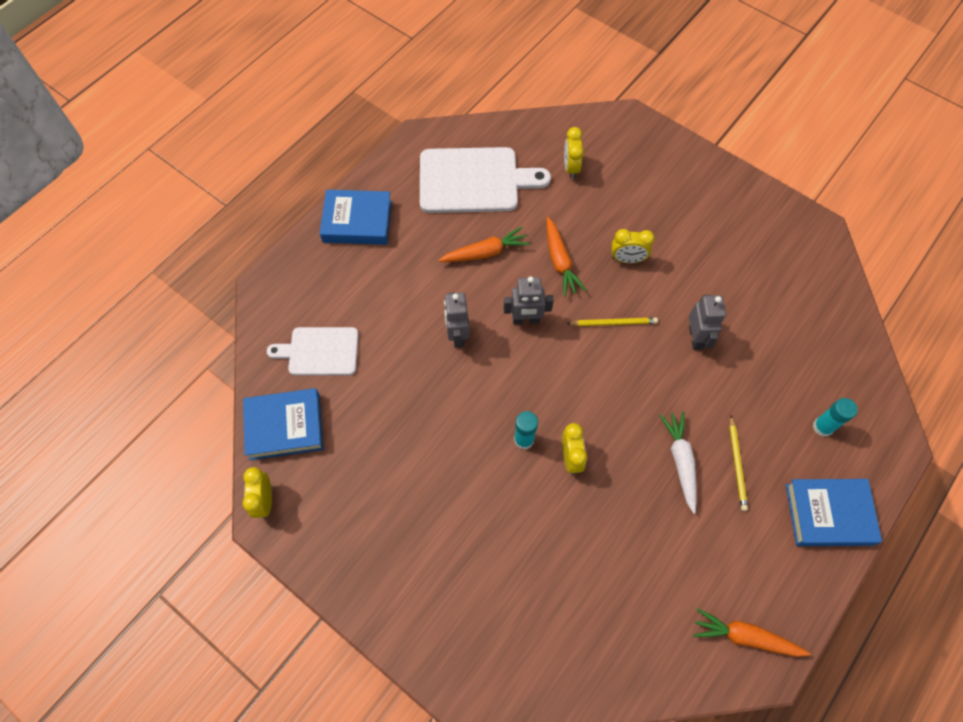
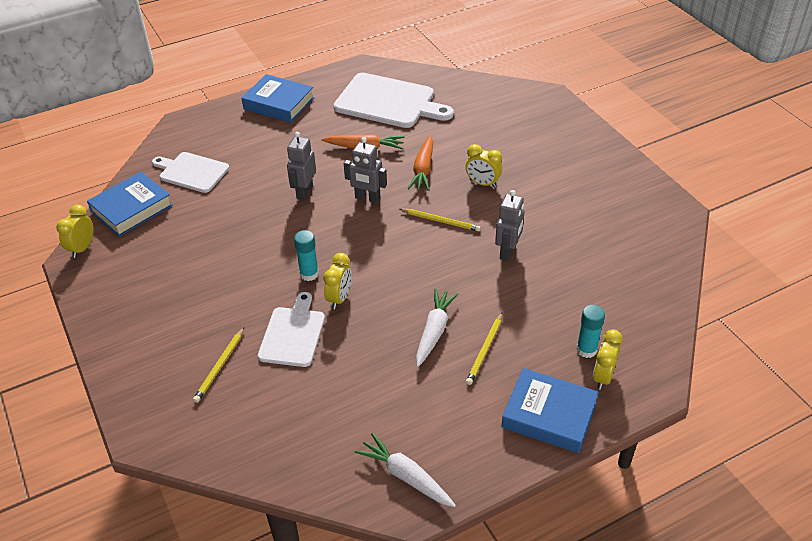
camera: 25 degrees right, 20 degrees down
blue book [243,388,323,460] -> blue book turned 60 degrees counterclockwise [87,172,173,237]
yellow clock [564,127,584,179] -> yellow clock moved to [593,329,623,390]
orange carrot [693,608,811,657] -> white carrot [355,433,456,507]
none -> yellow pencil [193,328,244,403]
none -> white cutting board [258,292,325,367]

